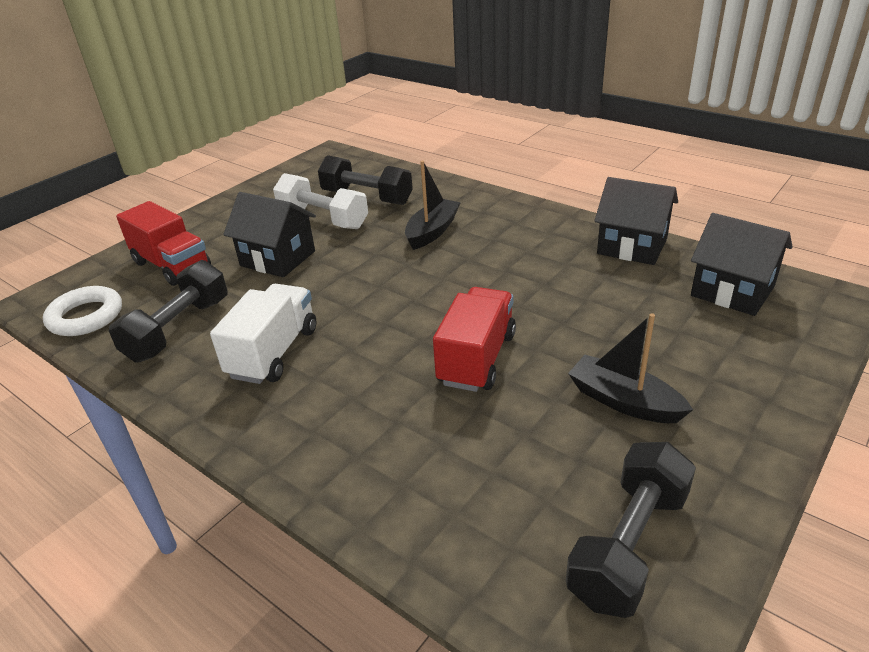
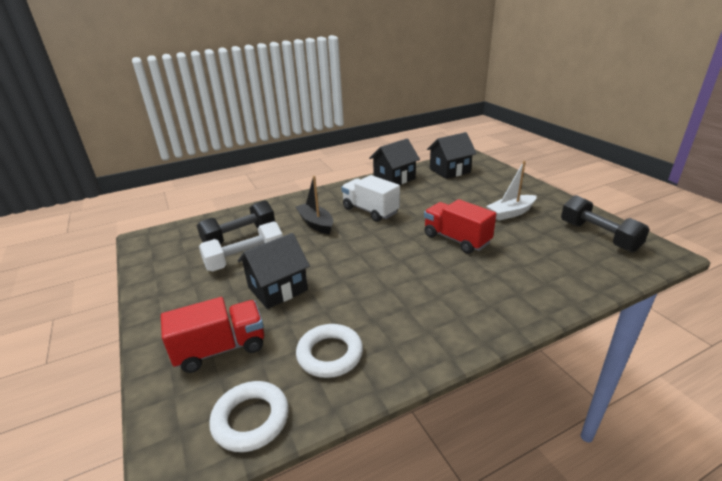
camera: 65 degrees left, 5 degrees down
black dumbbell [109,260,228,362] -> white ring [296,324,363,378]
white truck [210,284,316,384] -> white truck moved to [341,175,400,222]
black boat [568,313,693,423] -> white boat [486,161,536,221]

